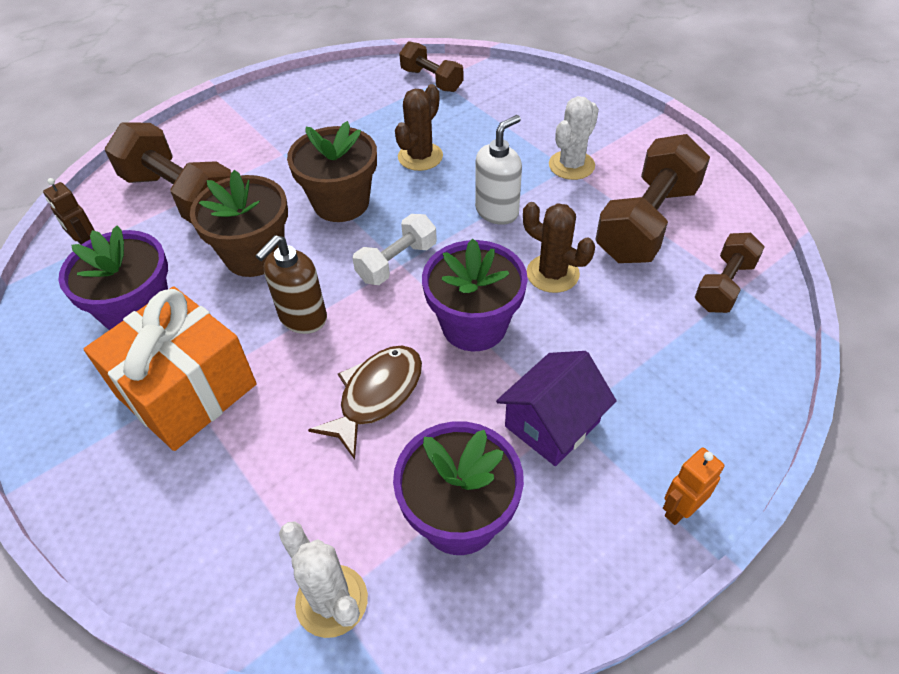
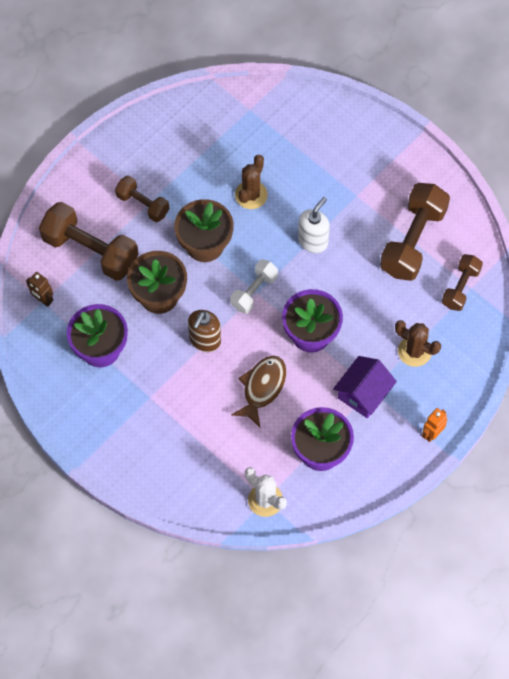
camera: 10 degrees left, 15 degrees up
orange gift [84,286,256,451] -> none
brown dumbbell [399,41,463,92] -> brown dumbbell moved to [115,176,169,222]
brown cactus [523,202,595,293] -> brown cactus moved to [395,320,441,367]
white cactus [549,96,599,180] -> none

